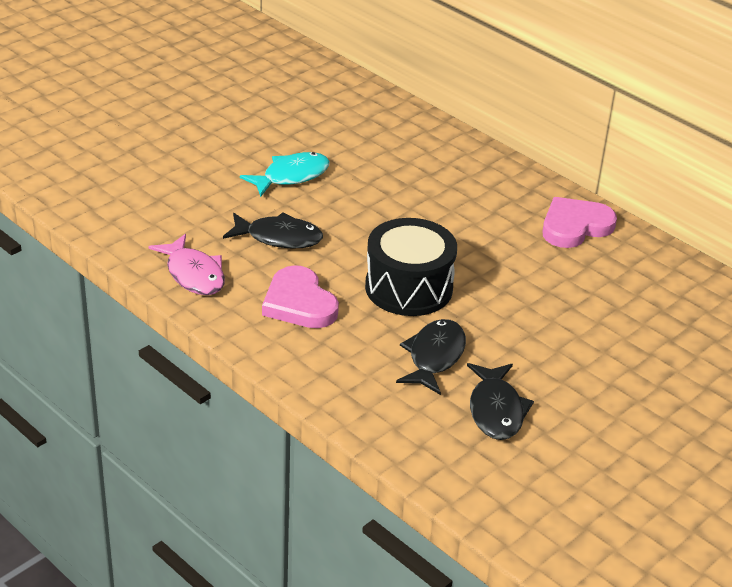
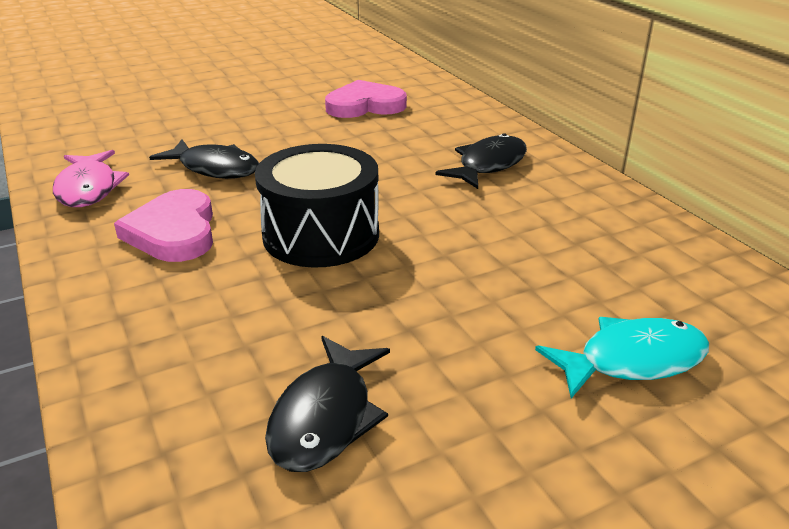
camera: 20 degrees right, 5 degrees down
turquoise fish [240,152,330,197] -> turquoise fish moved to [535,317,709,398]
black fish [396,319,466,395] -> black fish moved to [435,133,527,189]
pink heart [542,197,617,248] -> pink heart moved to [325,80,407,118]

